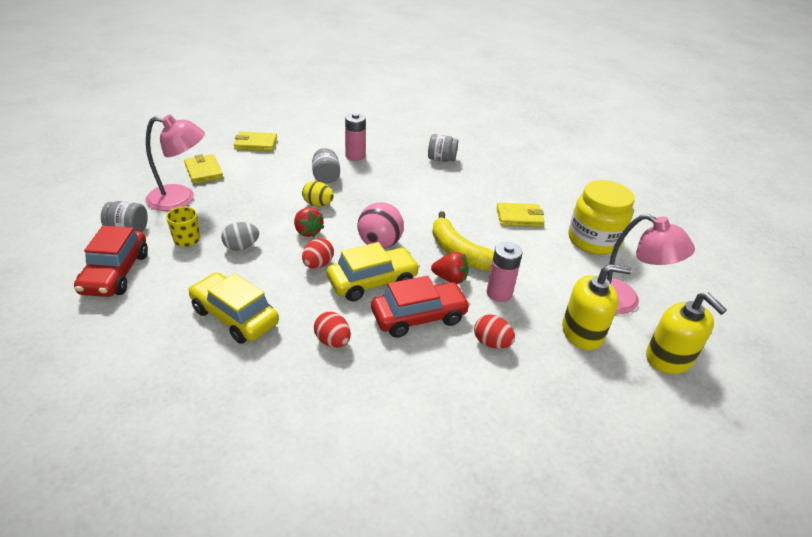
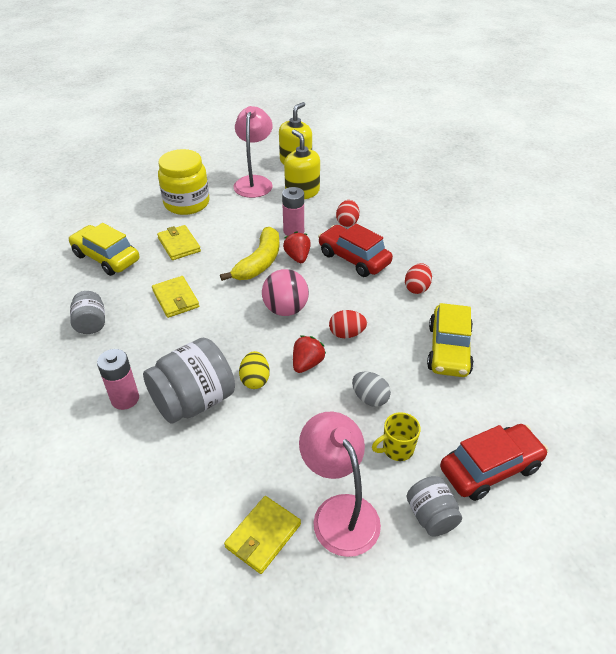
camera: 115 degrees left, 5 degrees up
yellow wallet [234,132,277,151] -> yellow wallet moved to [152,276,199,318]
grey jar [312,148,340,184] -> grey jar [143,338,235,424], size x1.81
yellow car [327,242,420,302] -> yellow car moved to [68,223,139,276]

